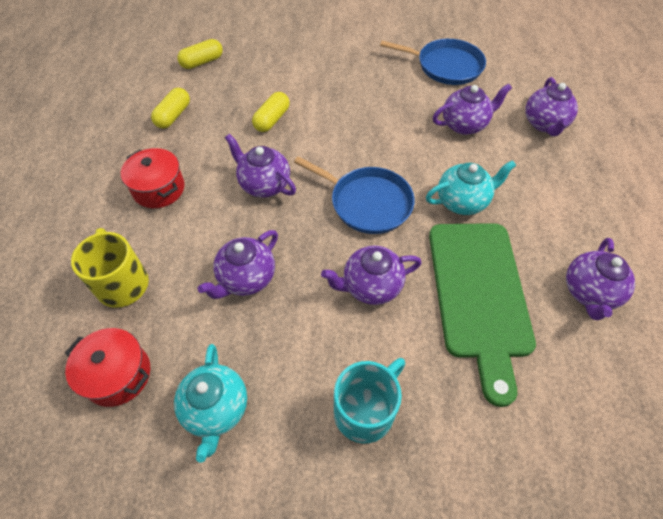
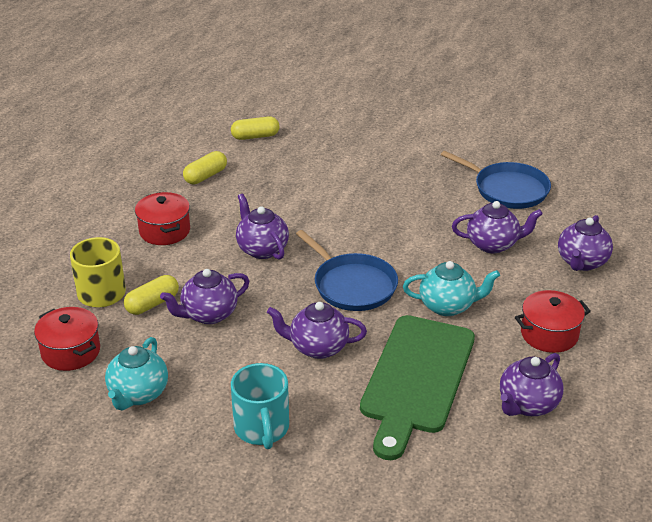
camera: 20 degrees right, 20 degrees down
yellow capsule [252,92,290,132] -> yellow capsule moved to [124,275,179,315]
turquoise mug [334,358,405,444] -> turquoise mug turned 105 degrees clockwise [231,363,289,449]
none -> red pot [515,290,591,353]

